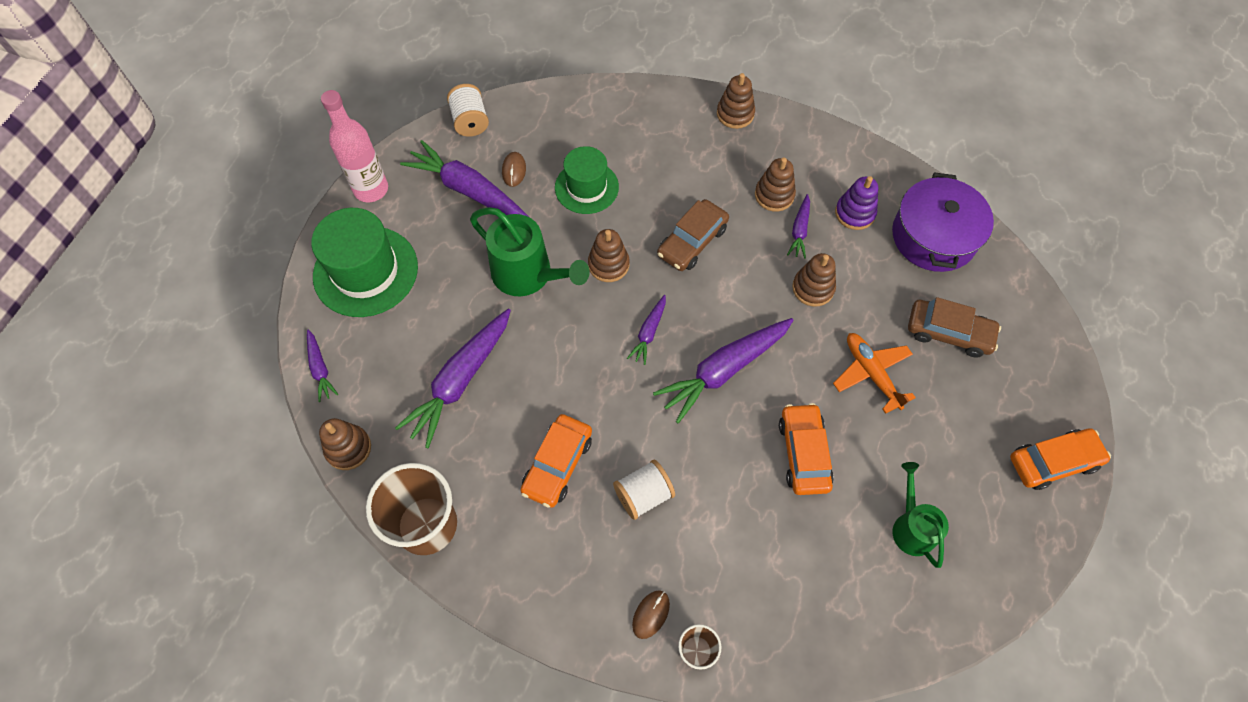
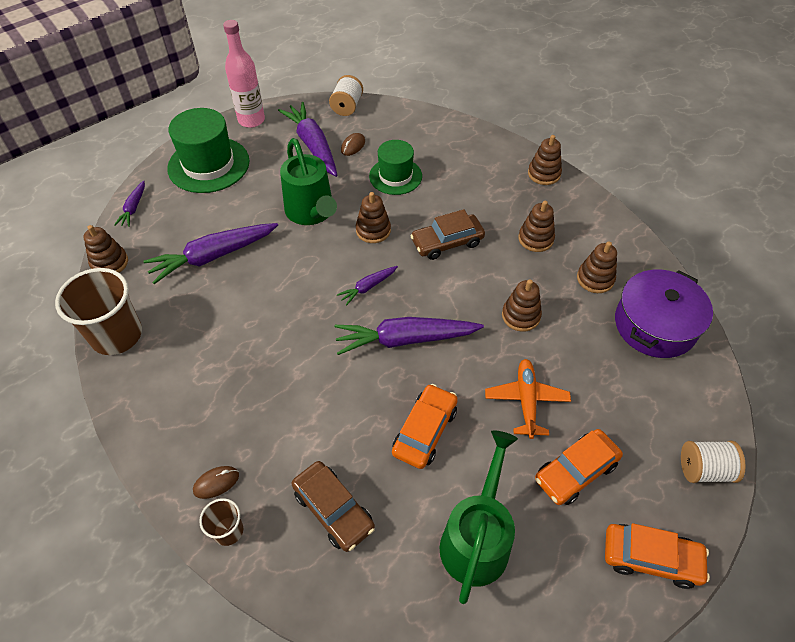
camera: 30 degrees right, 10 degrees down
orange car [520,414,592,508] -> orange car moved to [535,429,623,505]
white spool [613,459,675,520] -> white spool moved to [681,441,746,483]
purple carrot [787,194,810,259] -> none
purple stacking toy [835,176,878,230] -> brown stacking toy [577,241,617,293]
green watering can [893,462,949,568] -> green watering can [440,430,518,604], size x1.58
brown car [908,297,1001,357] -> brown car moved to [291,461,375,552]

